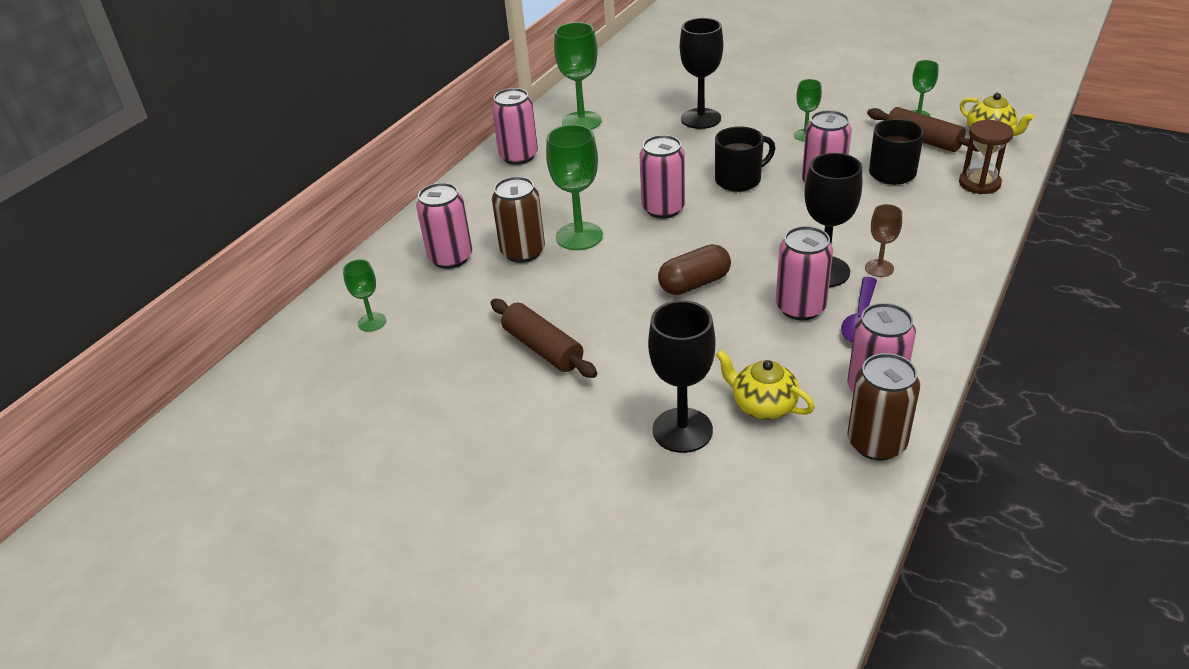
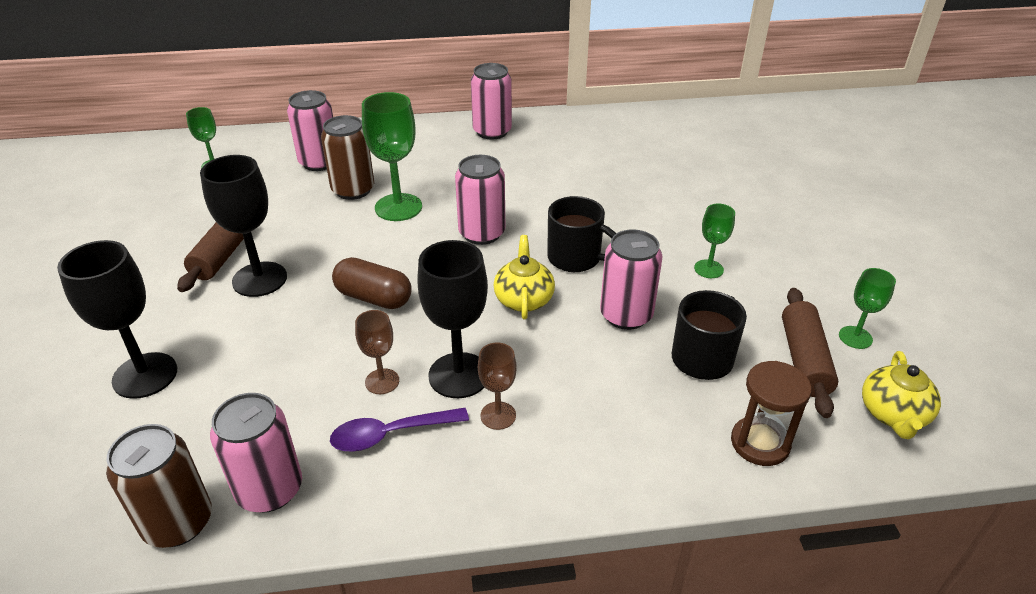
camera: 50 degrees right, 0 degrees up
green goblet [554,22,602,130] -> none
black goblet [680,18,723,129] -> black goblet moved to [200,155,287,297]
yellow teapot [716,350,815,419] -> yellow teapot moved to [493,235,555,319]
pink can [776,226,833,320] -> brown goblet [355,310,399,394]

